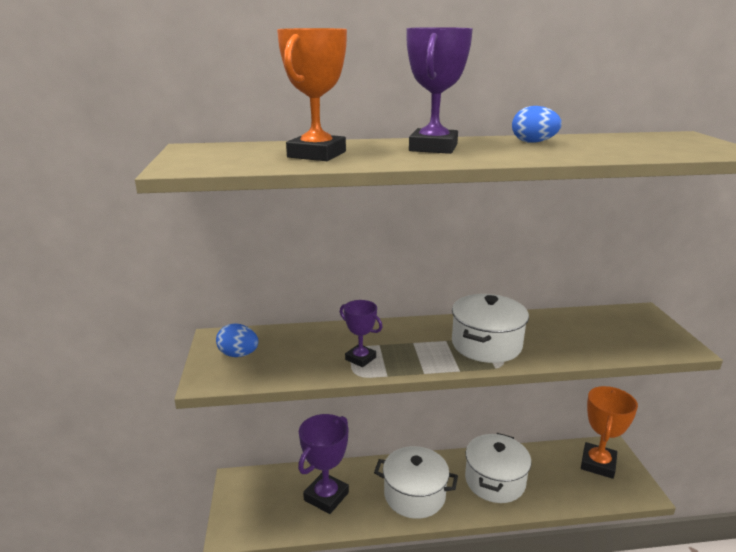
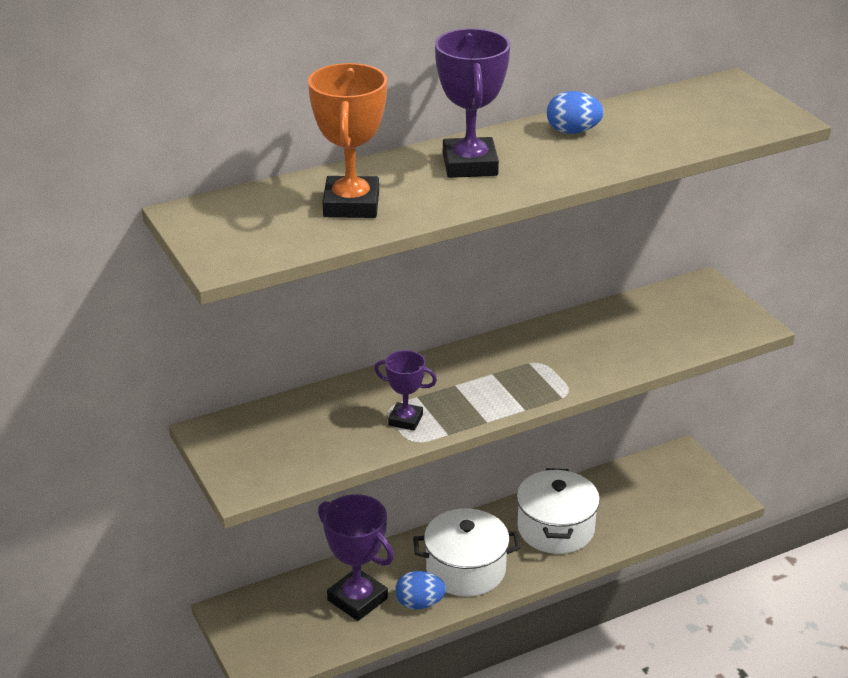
camera: 20 degrees left, 10 degrees up
blue egg [216,323,258,357] -> blue egg moved to [395,571,446,609]
purple trophy [298,414,349,514] -> purple trophy turned 60 degrees counterclockwise [318,494,394,621]
white pot [452,294,529,363] -> none
orange trophy [581,386,638,479] -> none

